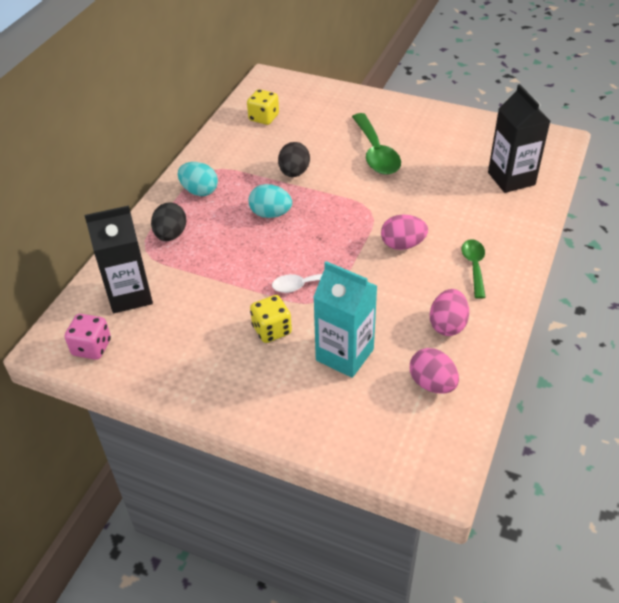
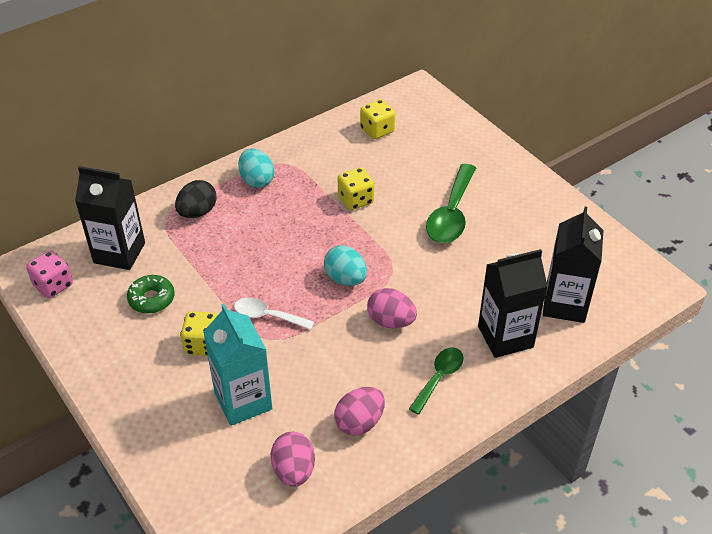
camera: 30 degrees right, 0 degrees up
turquoise egg [248,184,292,218] -> turquoise egg moved to [324,245,367,286]
black egg [278,142,310,177] -> yellow dice [338,168,374,210]
none -> green donut [127,275,175,313]
none -> black carton [478,249,547,358]

